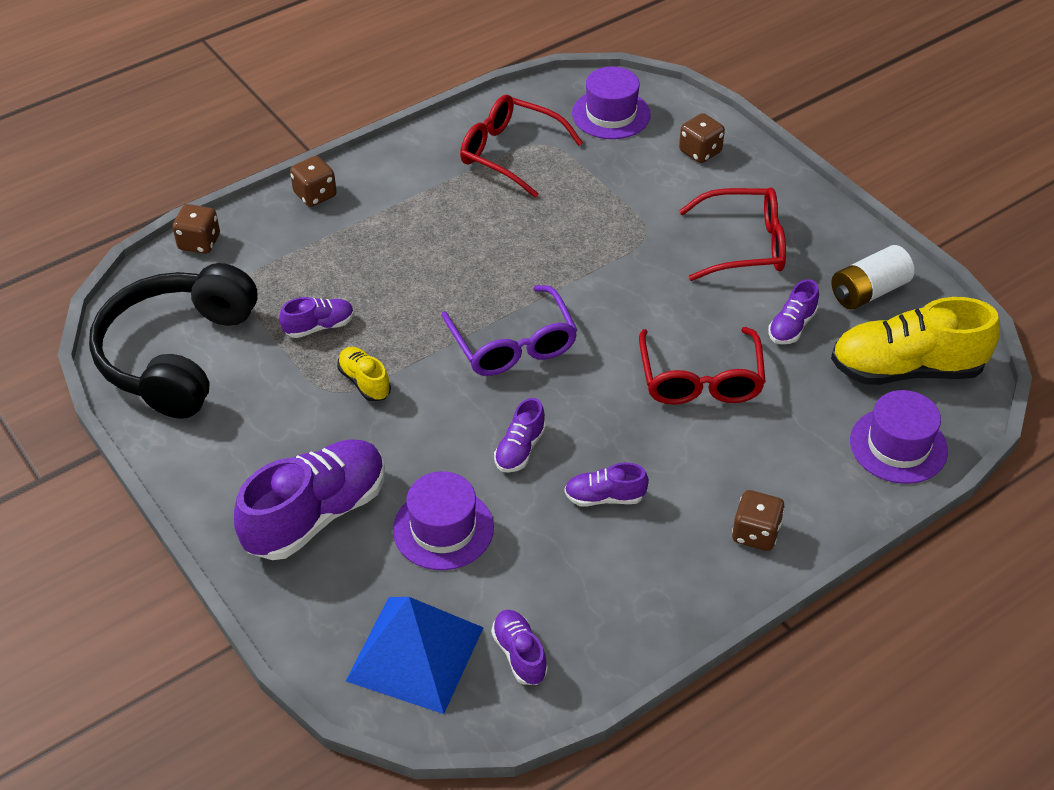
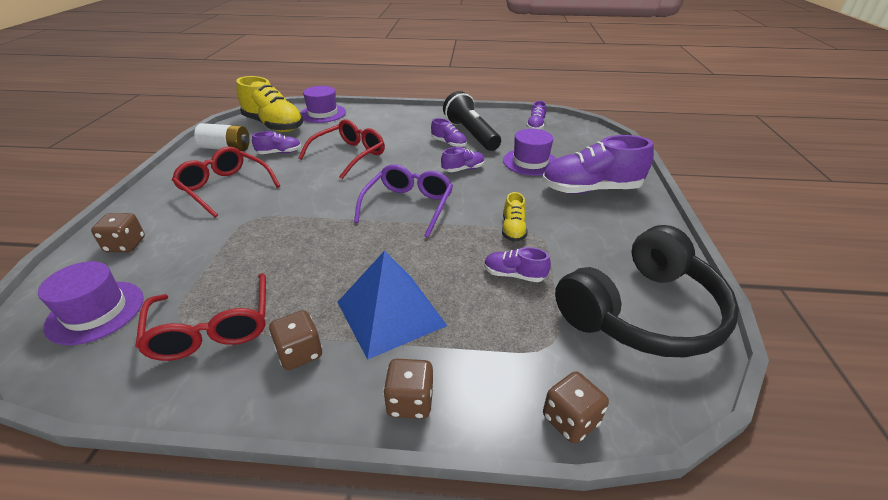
camera: 140 degrees left, 10 degrees down
blue pyramid [346,597,484,714] -> blue pyramid moved to [337,251,447,360]
brown dice [732,490,785,551] -> brown dice moved to [269,310,322,370]
none -> black flashlight [443,91,501,151]

